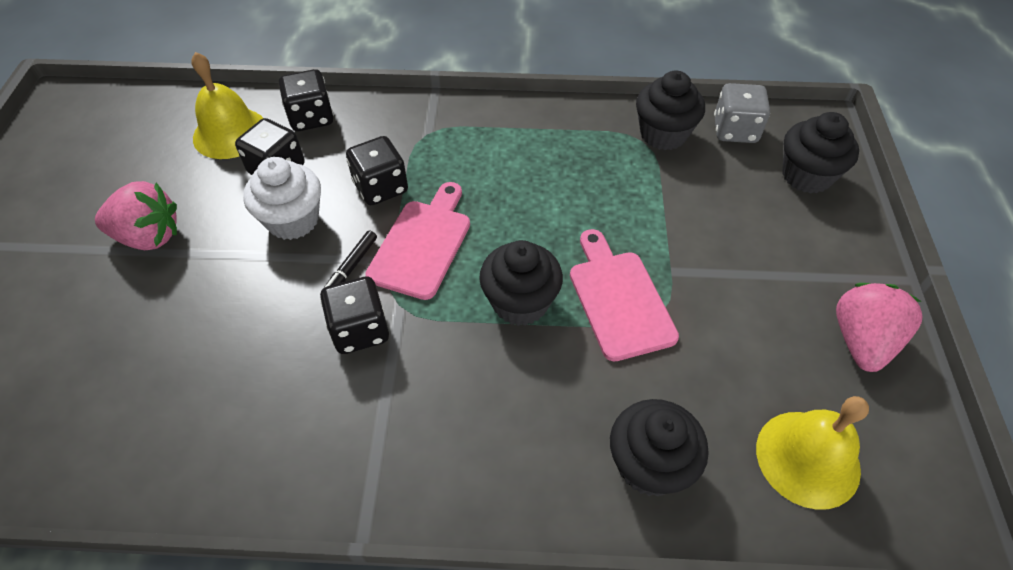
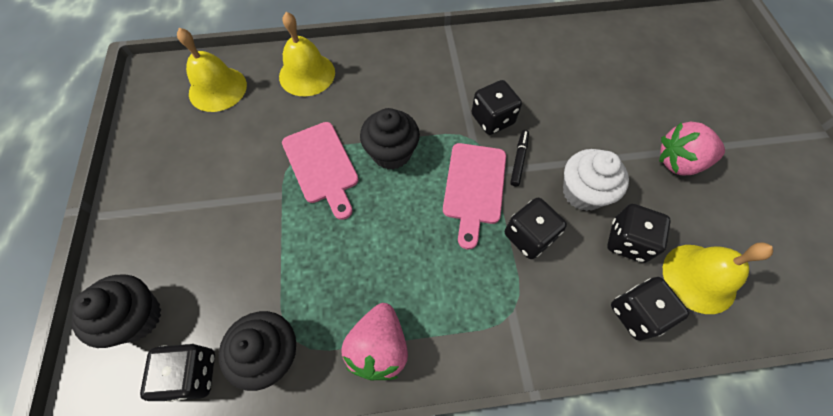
camera: 170 degrees right, 10 degrees up
black cupcake [610,399,709,496] -> yellow bell [279,12,335,96]
grey dice [714,83,770,143] -> black dice [140,343,215,402]
pink strawberry [836,283,922,372] -> pink strawberry moved to [341,303,408,380]

